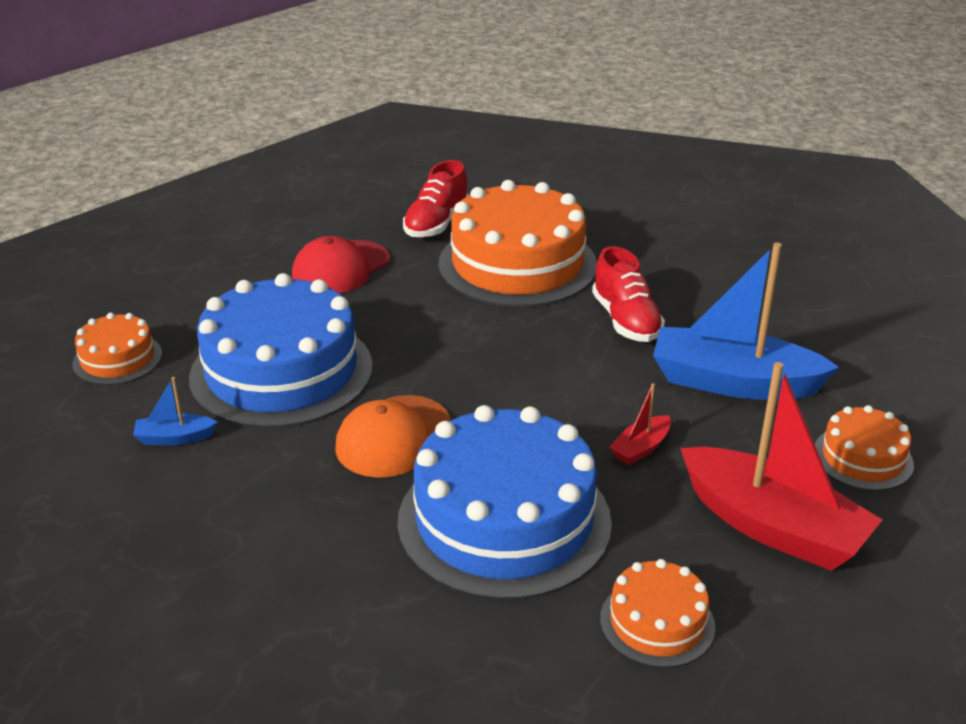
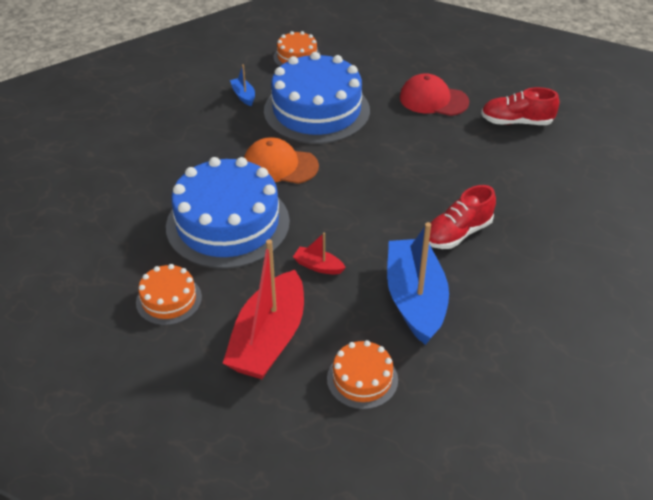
camera: 70 degrees right, 10 degrees up
orange cake [439,180,597,307] -> none

